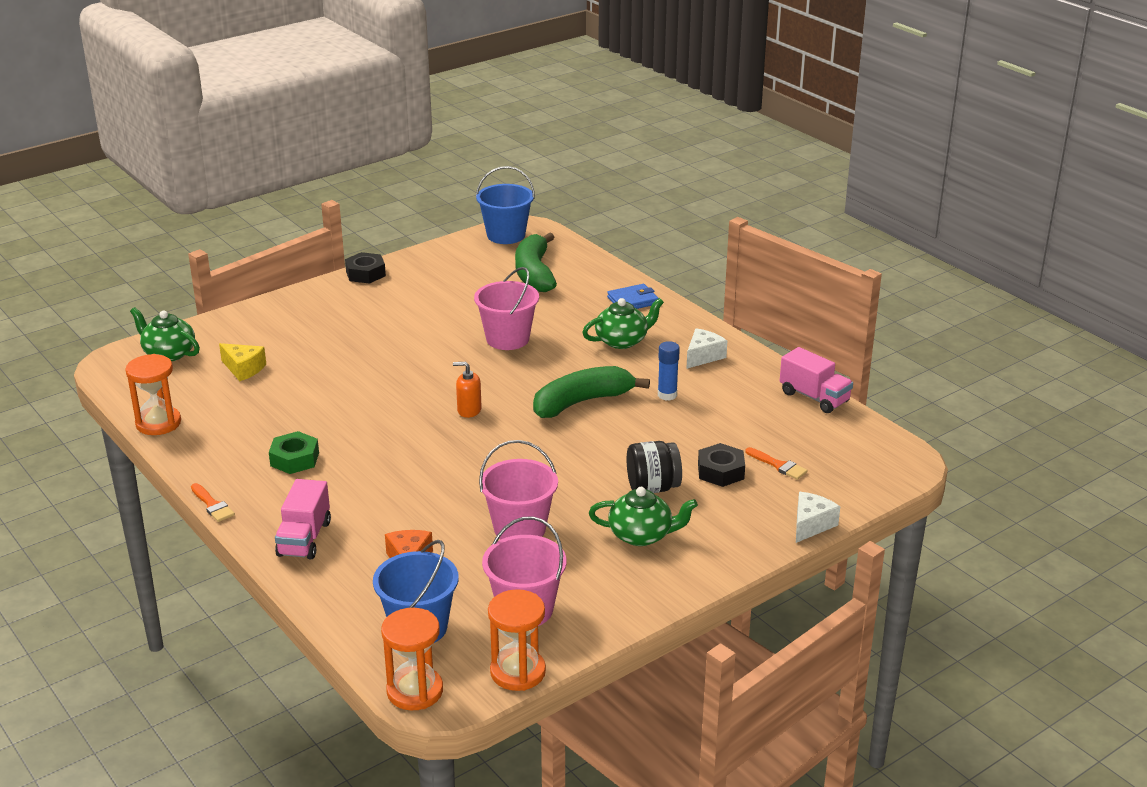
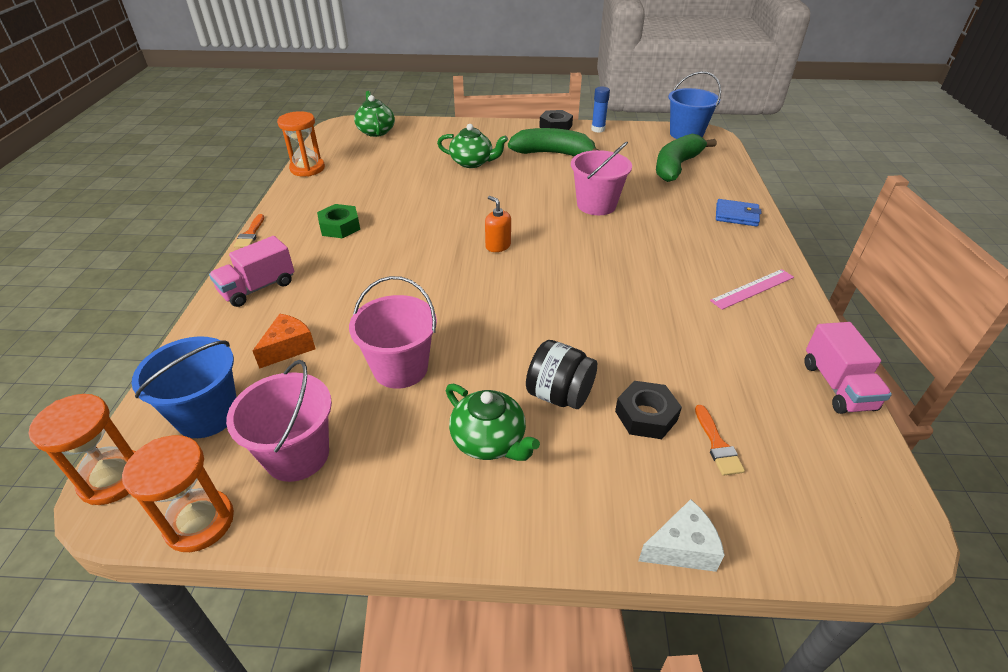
camera: 40 degrees right, 10 degrees up
yellow cheese [219,343,266,381] -> none
green banana [533,366,650,418] -> green banana moved to [508,128,599,156]
green teapot [582,298,664,349] -> green teapot moved to [437,124,508,168]
blue glue stick [658,341,680,401] -> blue glue stick moved to [591,87,610,133]
white cheese [686,328,727,369] -> pink ruler [710,269,794,310]

